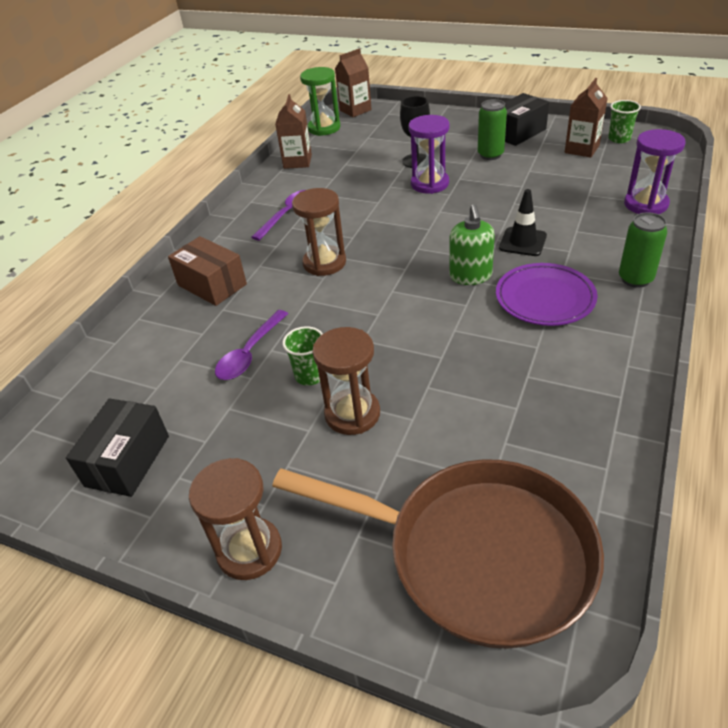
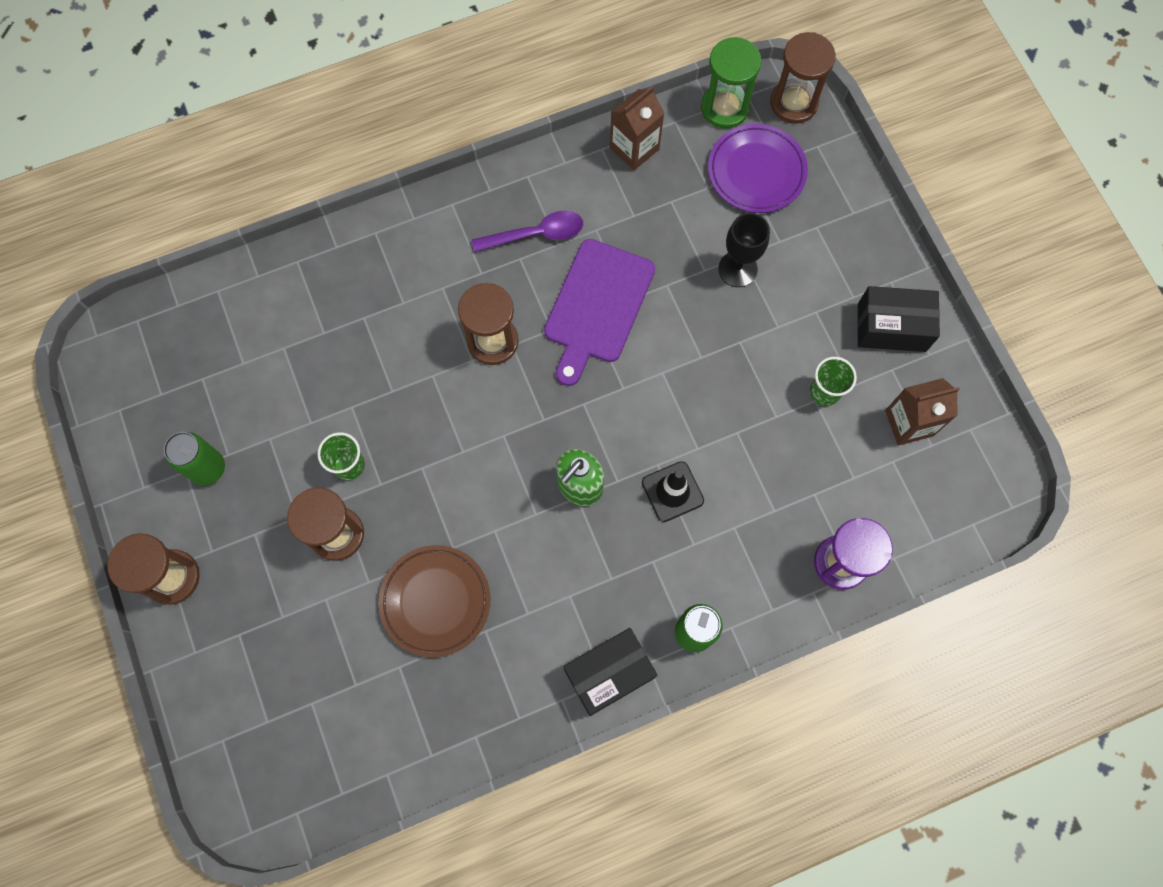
camera: 40 degrees right, 30 degrees up
black box [66,398,169,497] -> black box moved to [563,628,657,716]
brown box [168,236,247,306] -> none
purple spoon [215,310,288,380] -> none
brown pan [272,459,604,649] -> none
brown carton [335,48,372,117] -> brown hourglass [770,32,836,124]
purple hourglass [409,115,449,194] -> none
green can [478,99,507,160] -> green can moved to [164,432,225,486]
purple plate [496,263,598,326] -> purple plate moved to [708,124,808,213]
green cup [608,100,641,143] -> green cup moved to [810,357,857,406]
none -> brown plate [378,545,491,657]
none -> purple cutting board [544,239,655,386]

